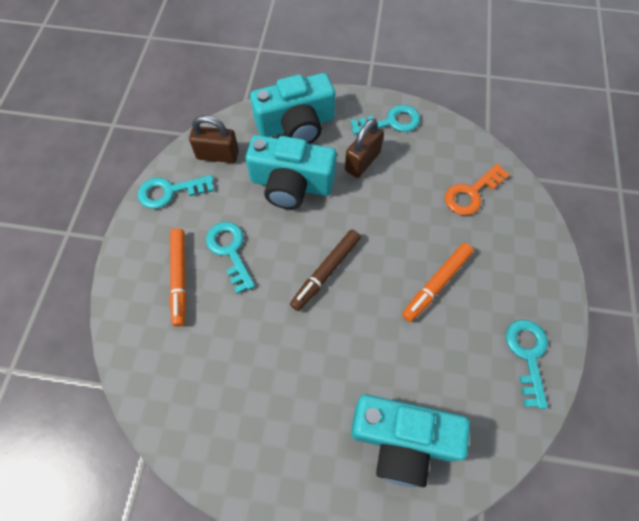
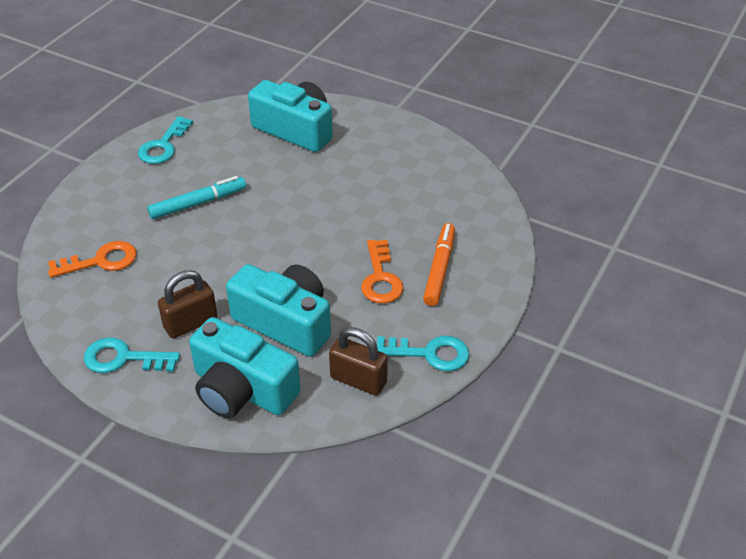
camera: 160 degrees left, 20 degrees down
turquoise key [206,222,255,294] -> orange key [361,240,404,303]
turquoise camera [250,73,335,144] -> turquoise camera turned 150 degrees counterclockwise [189,317,301,418]
brown marker [290,230,361,311] -> none
orange marker [402,243,474,322] -> turquoise marker [147,176,246,219]

